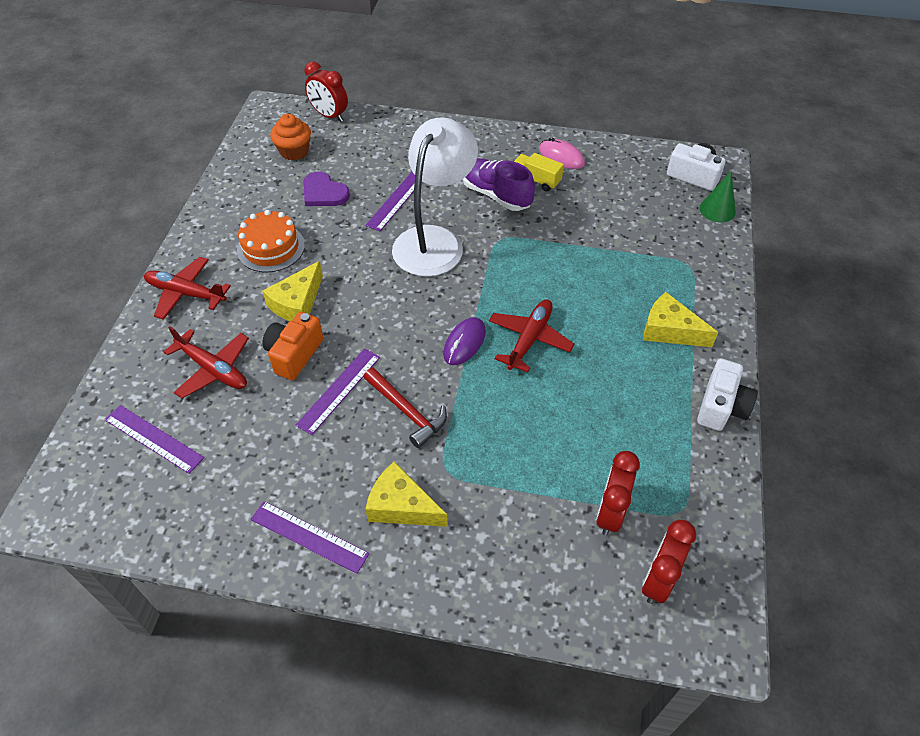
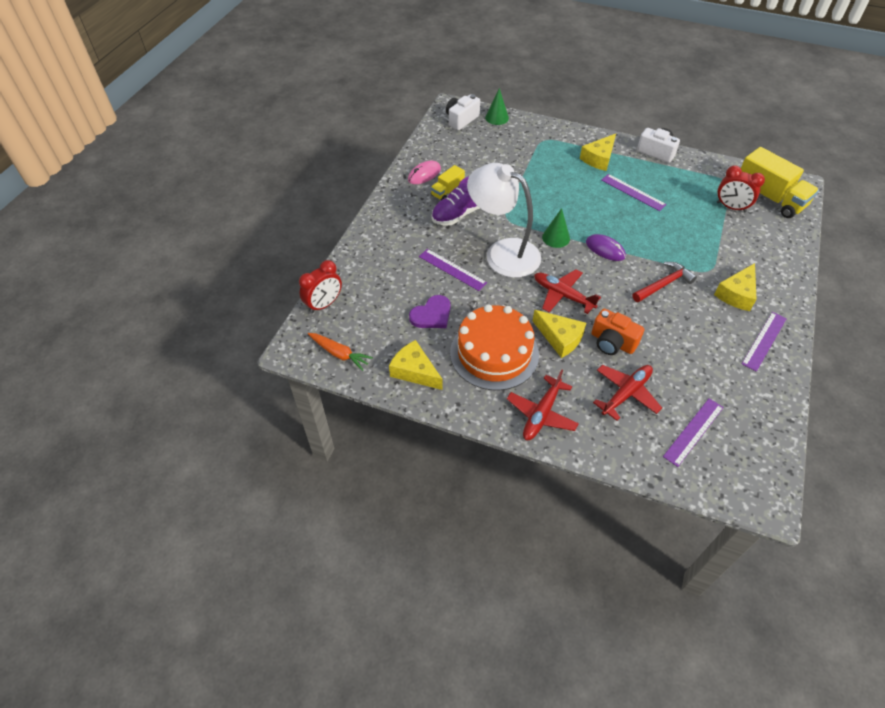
camera: 80 degrees left, 0 degrees up
orange cake [237,210,305,272] -> orange cake [450,304,539,391], size x1.53
orange cupcake [270,114,311,160] -> none
purple ruler [296,349,380,435] -> purple ruler moved to [601,174,667,211]
red plane [489,299,574,373] -> red plane moved to [534,269,601,314]
red clock [642,519,696,604] -> yellow truck [741,147,819,218]
none -> orange carrot [308,333,373,371]
none -> yellow cheese [389,340,443,390]
none -> green cone [542,208,570,248]

